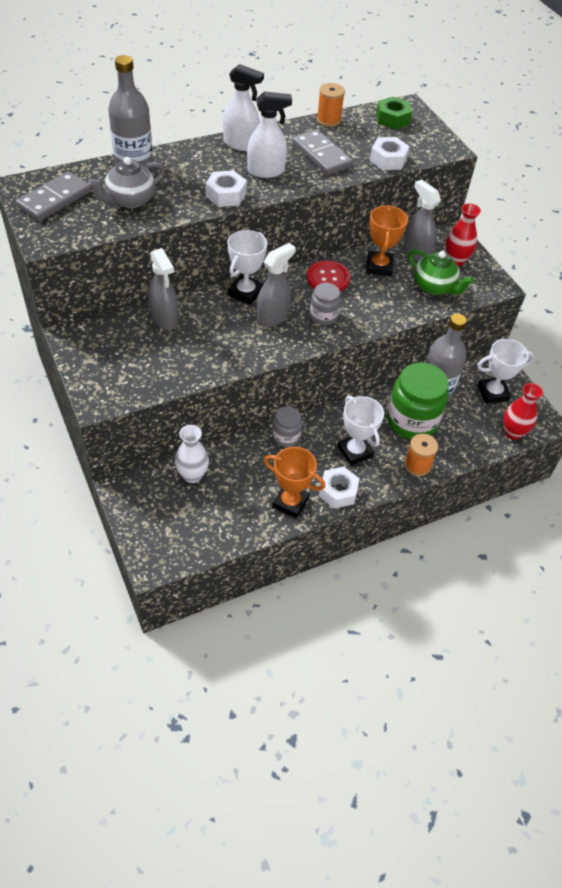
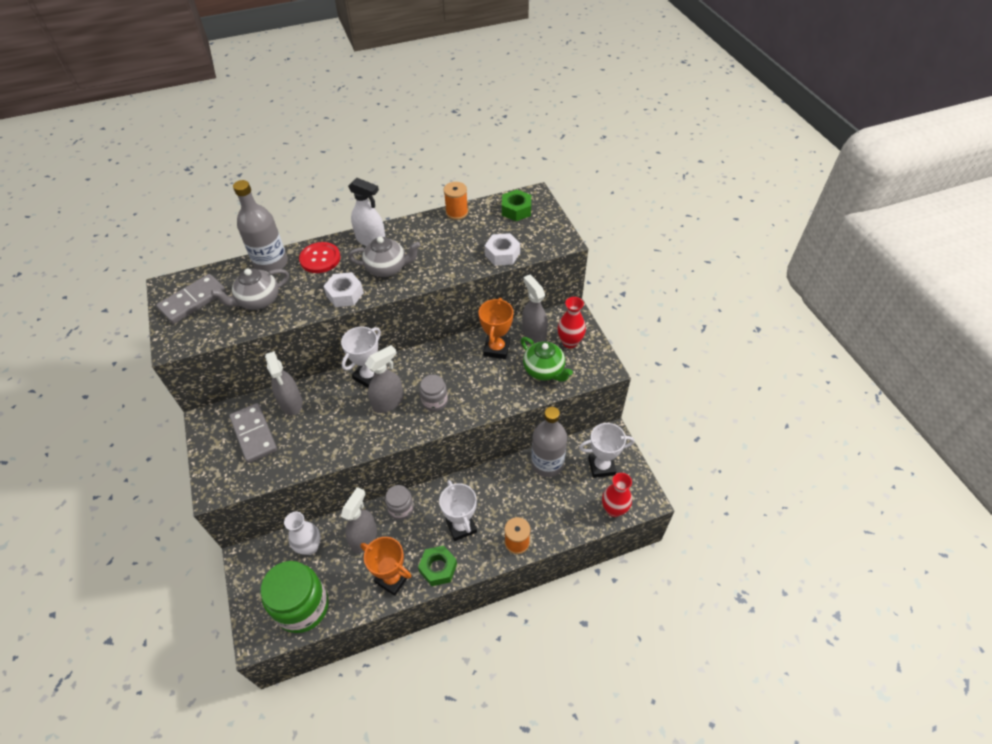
camera: 10 degrees right, 0 degrees up
white spray bottle [247,92,292,178] -> grey teapot [348,237,421,277]
grey domino [292,129,353,175] -> grey domino moved to [229,403,277,463]
red button [307,260,350,291] -> red button moved to [299,242,340,273]
white nut [319,467,360,509] -> green nut [418,546,457,586]
green jar [387,363,449,439] -> green jar moved to [261,561,329,633]
none -> grey spray bottle [341,487,377,554]

